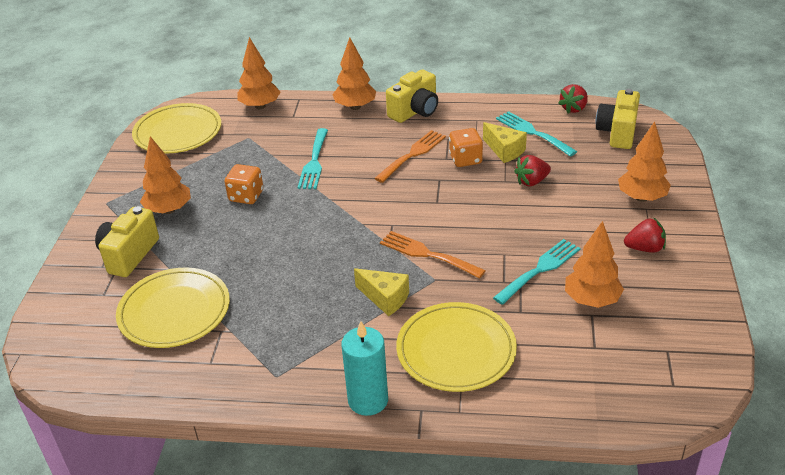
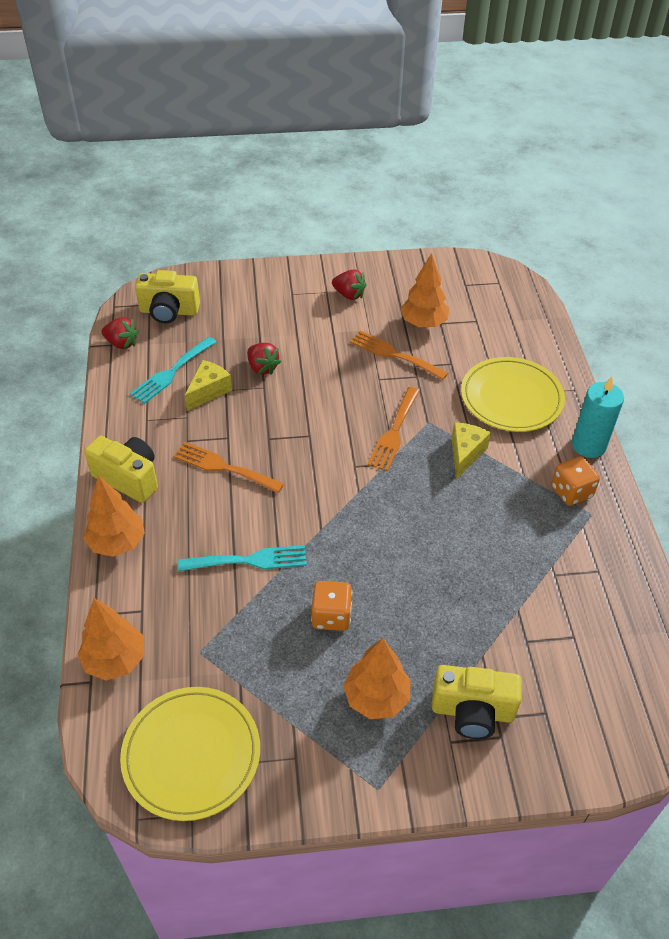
camera: 105 degrees left, 10 degrees up
yellow plate [116,268,230,348] -> none
orange dice [449,128,483,167] -> orange dice moved to [551,456,600,506]
turquoise fork [493,239,581,305] -> orange fork [350,331,448,380]
orange tree [618,121,671,202] -> none
red strawberry [624,218,666,253] -> red strawberry turned 135 degrees clockwise [332,269,366,300]

